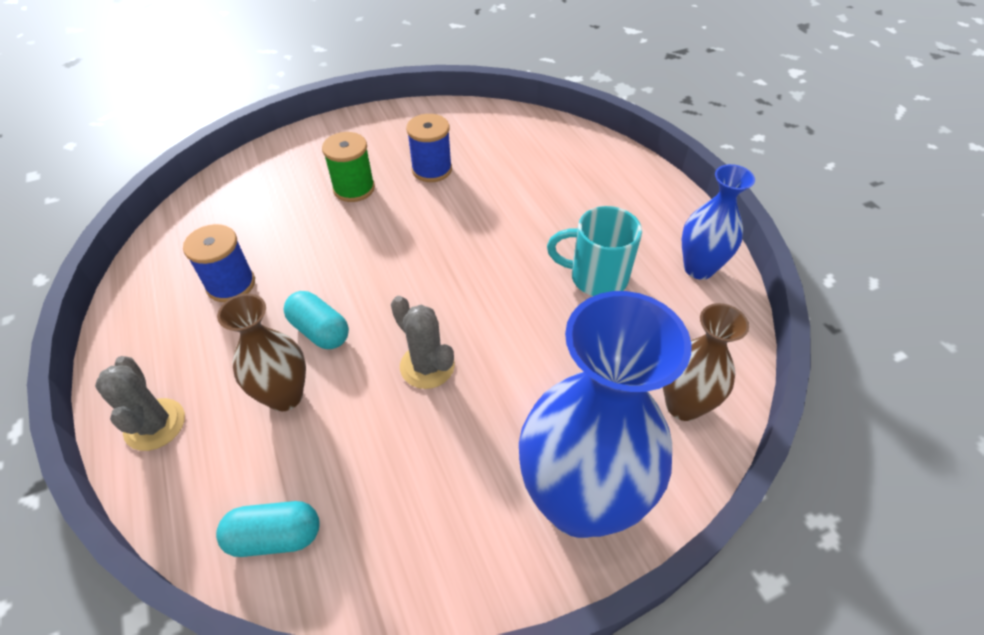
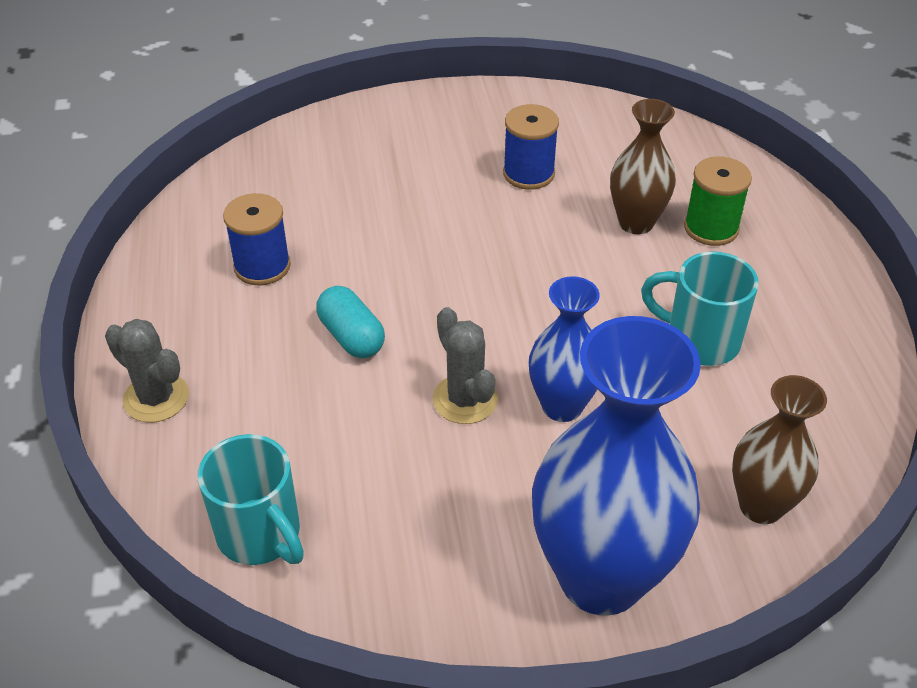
camera: 15 degrees right, 5 degrees down
grey cactus [95,356,185,451] -> grey cactus turned 45 degrees counterclockwise [105,319,189,422]
turquoise capsule [216,501,319,557] -> turquoise mug [198,434,304,565]
brown vase [217,294,306,412] -> brown vase moved to [610,99,676,234]
green spool [322,132,375,202] -> green spool moved to [684,156,752,246]
blue vase [682,164,755,280] -> blue vase moved to [529,276,600,422]

